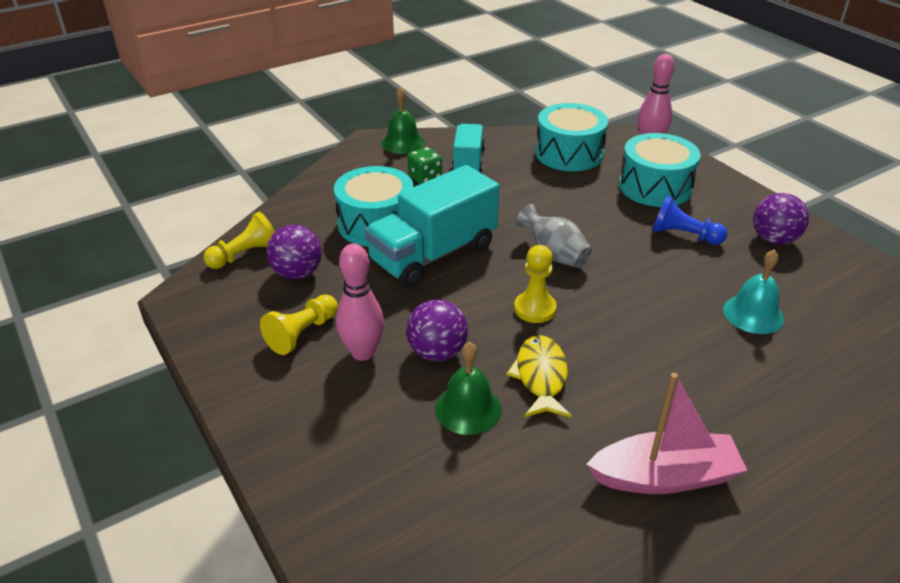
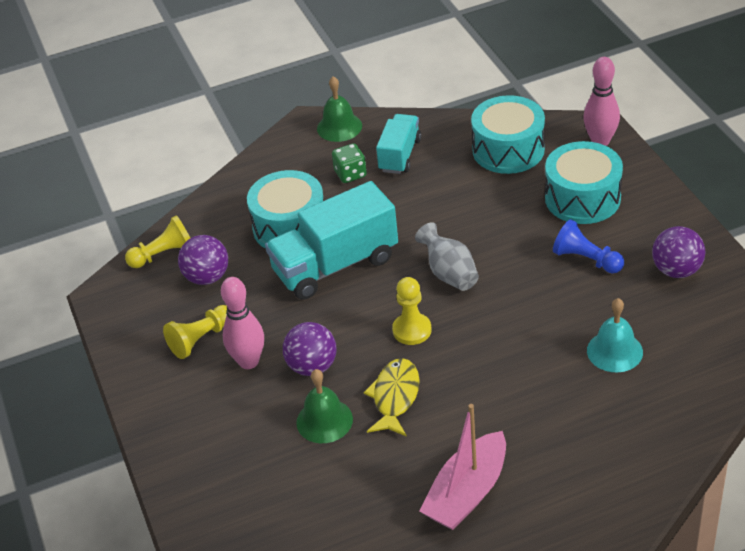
camera: 15 degrees right, 5 degrees up
pink boat [586,373,747,494] -> pink boat turned 120 degrees clockwise [419,404,506,530]

